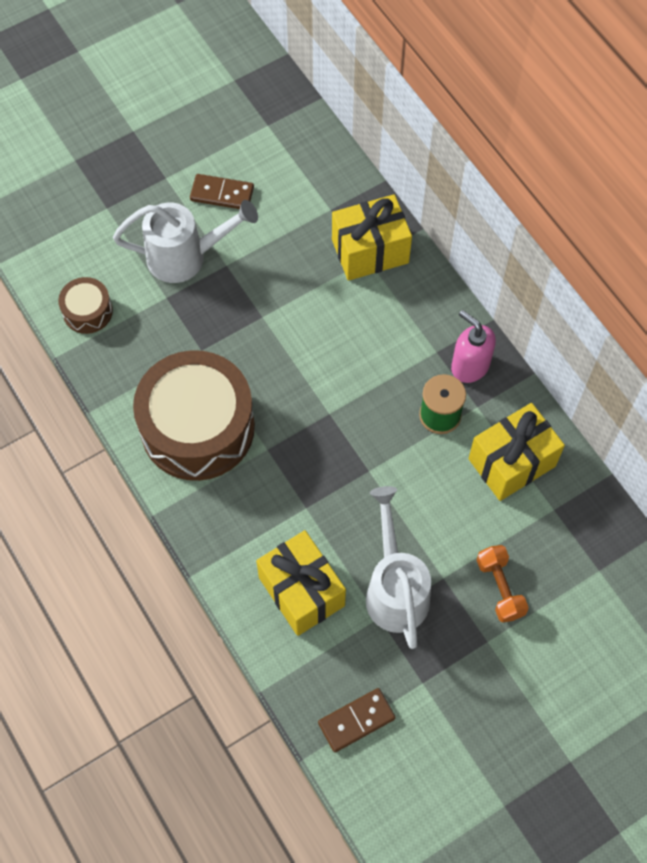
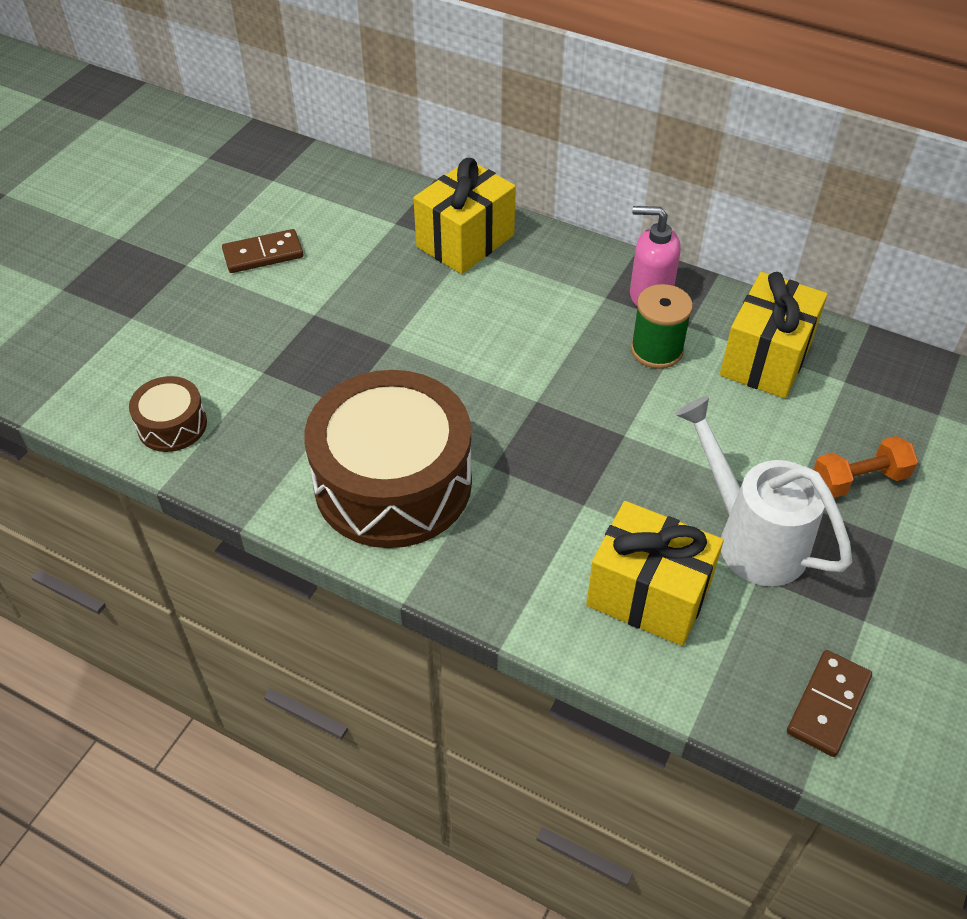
camera: 30 degrees left, 15 degrees down
white watering can [113,200,258,283] -> none
orange dumbbell [477,545,529,623] -> orange dumbbell turned 60 degrees counterclockwise [813,436,918,498]

